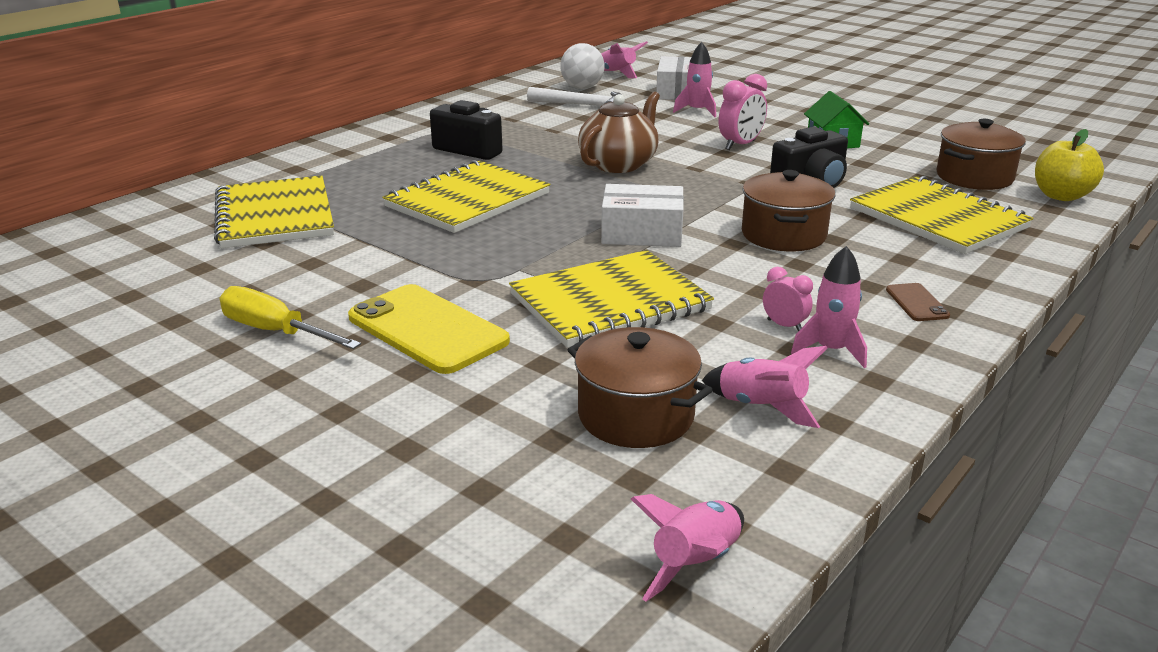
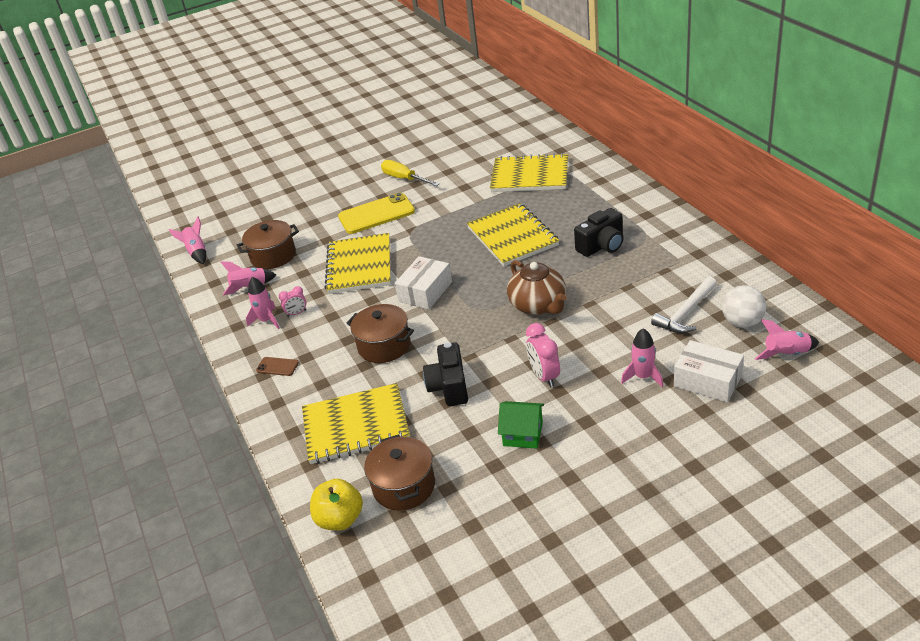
camera: 120 degrees right, 10 degrees up
yellow screwdriver [219,286,361,349] -> yellow screwdriver turned 105 degrees counterclockwise [381,160,440,186]

